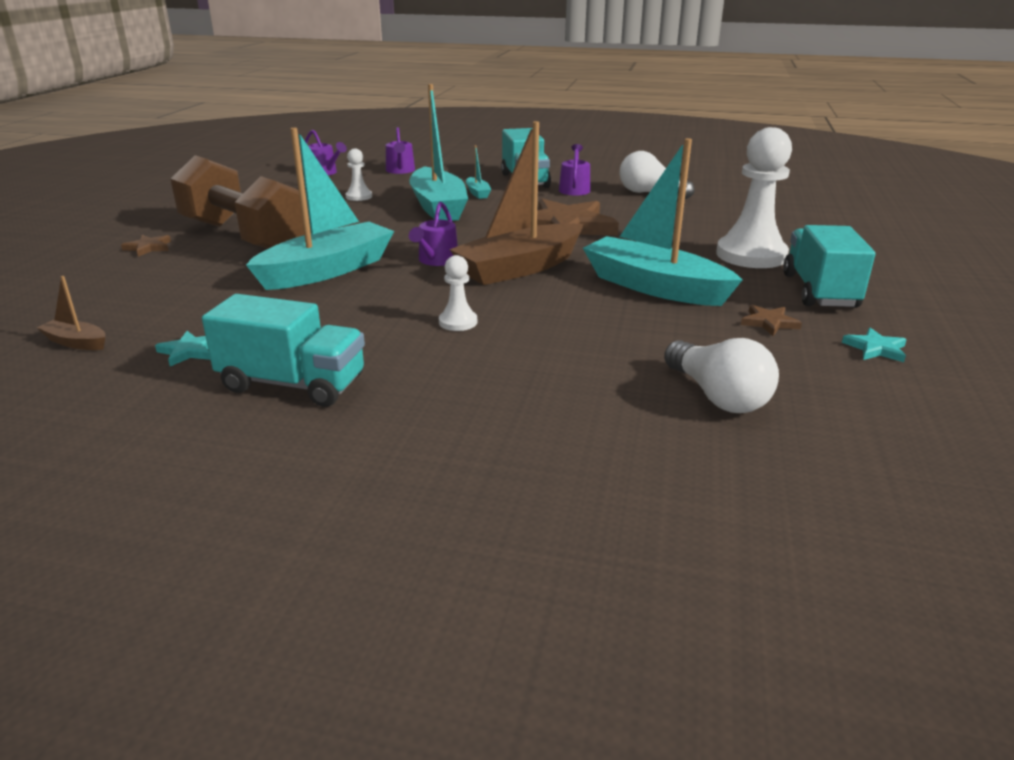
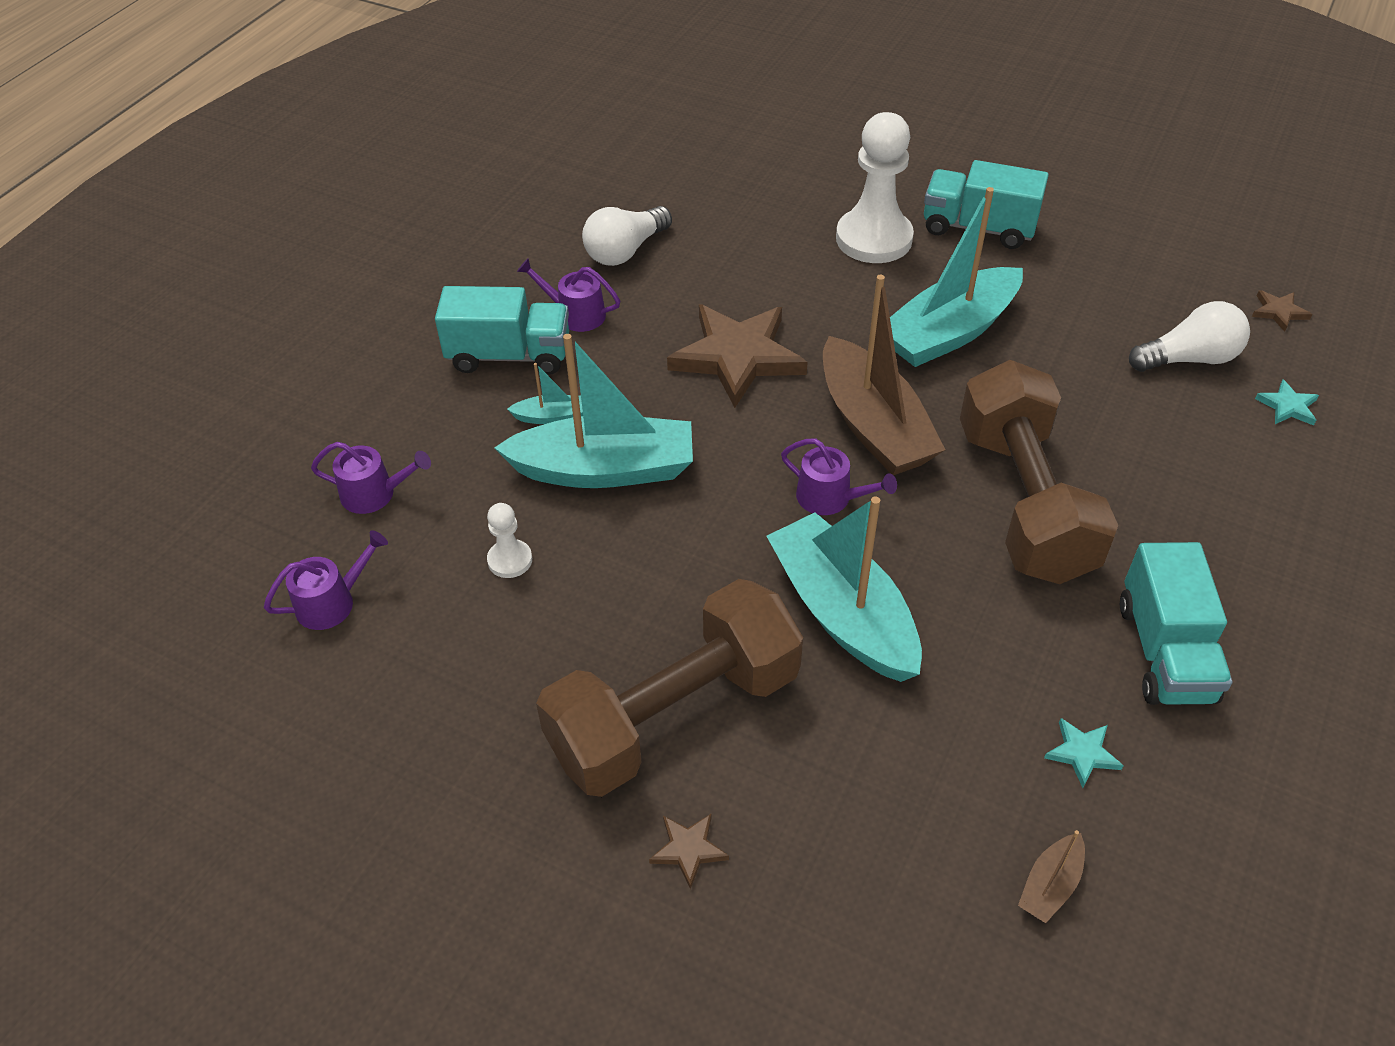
camera: 75 degrees left, 20 degrees up
turquoise truck [202,294,365,407] -> turquoise truck turned 150 degrees clockwise [1120,542,1232,705]
white pawn [439,255,477,331] -> brown dumbbell [960,360,1118,584]
brown star [741,305,802,336] -> brown star moved to [1252,290,1312,332]
turquoise star [842,328,907,362] -> turquoise star moved to [1255,379,1319,426]

